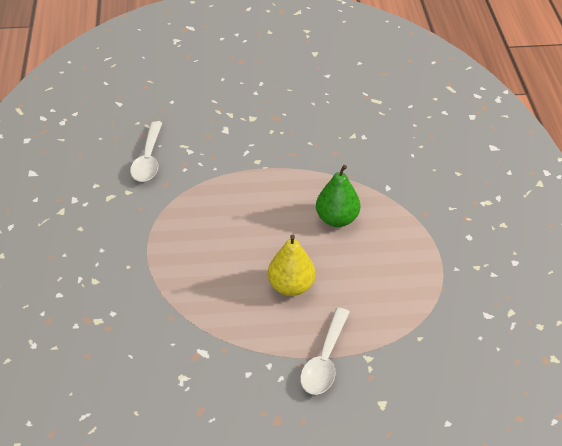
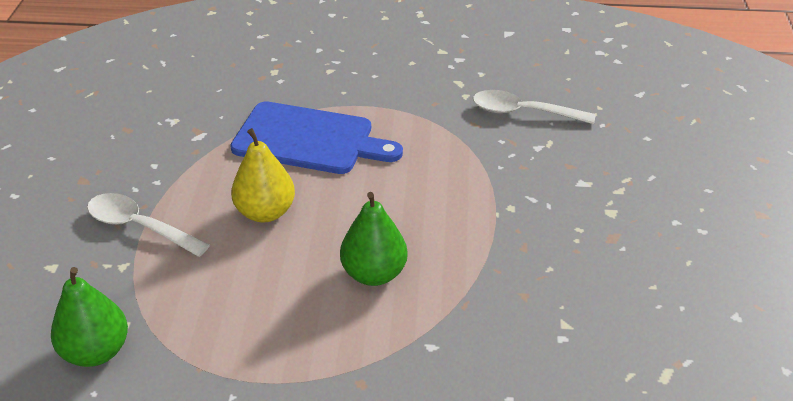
camera: 100 degrees right, 5 degrees down
none -> green pear [51,267,128,367]
none -> blue cutting board [230,102,403,174]

